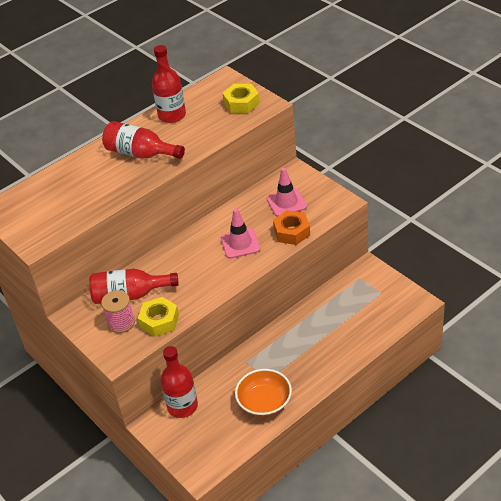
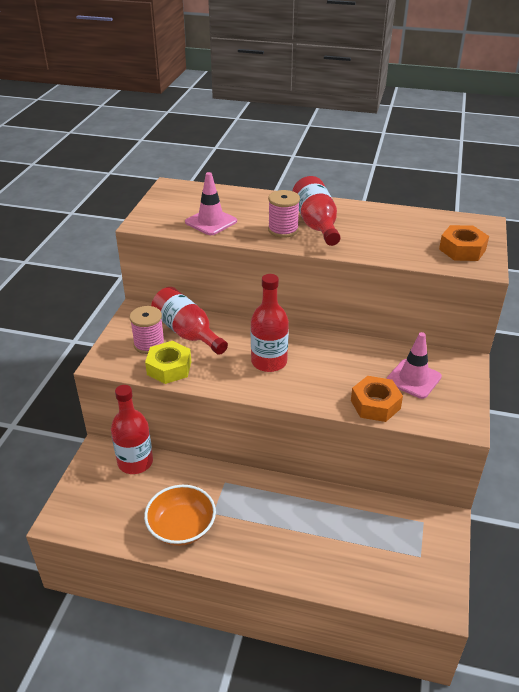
camera: 50 degrees right, 5 degrees down
red bottle [152,45,186,123] -> red bottle moved to [251,274,289,372]
pink traffic cone [221,209,260,259] -> pink traffic cone moved to [185,172,237,235]
yellow nut [223,84,260,113] -> orange nut [439,225,489,261]
none -> pink spool [268,190,300,238]

